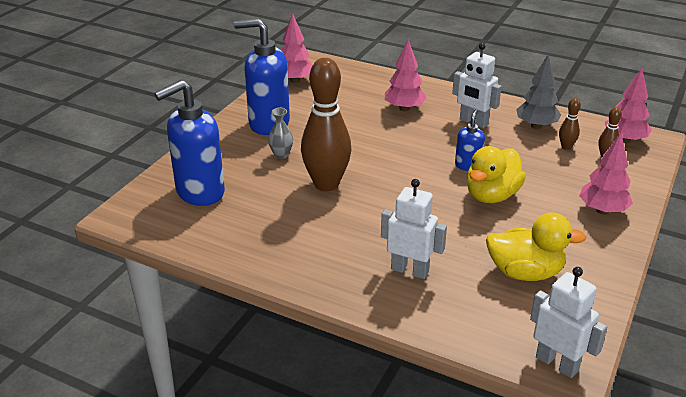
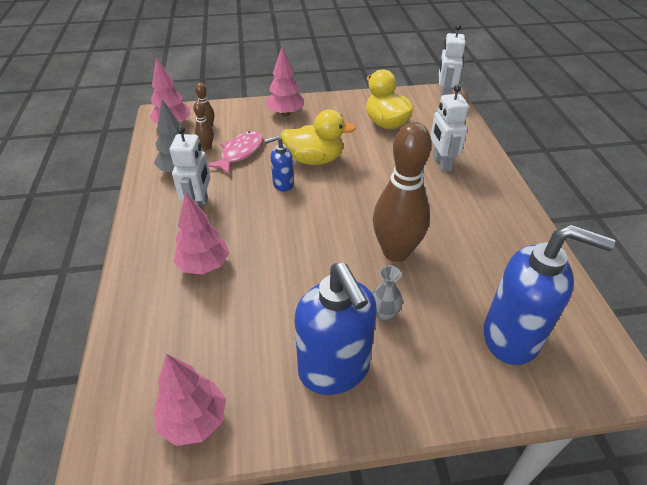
camera: 125 degrees left, 10 degrees up
none -> pink fish [208,131,263,175]

